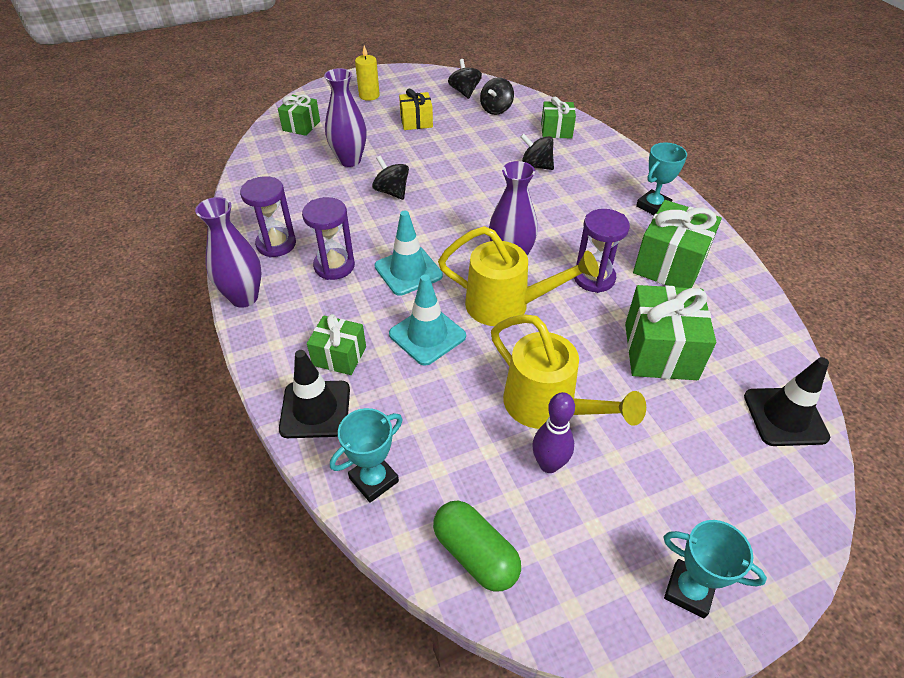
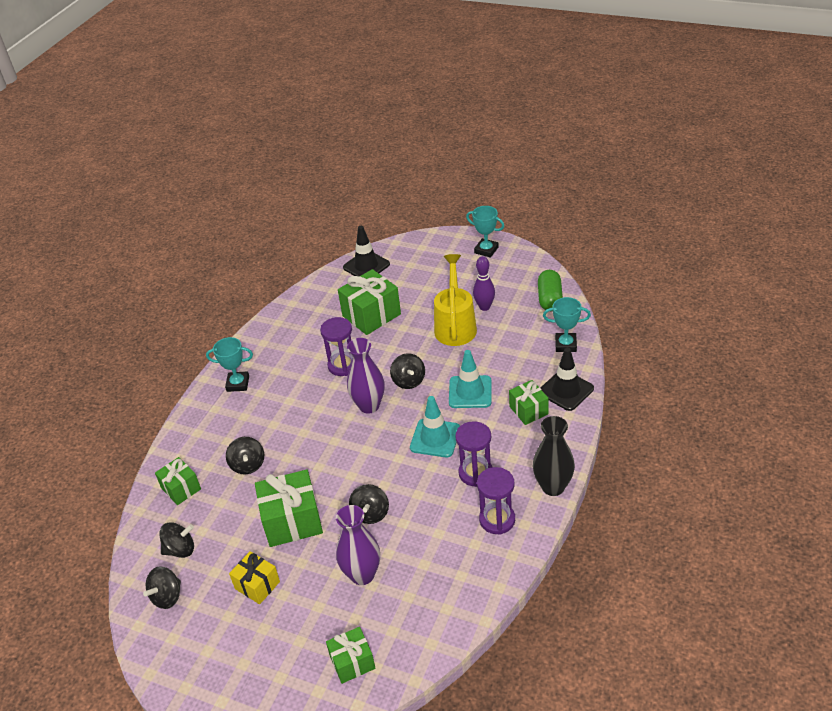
camera: 130 degrees left, 5 degrees down
purple vase [195,197,261,308] -> black vase [533,416,575,496]
yellow candle [355,46,380,101] -> none
yellow watering can [438,226,599,326] -> black spinning top [390,353,425,389]
green gift [633,200,722,288] -> green gift moved to [255,469,323,547]
turquoise trophy [664,520,767,618] -> turquoise trophy turned 45 degrees counterclockwise [466,206,505,258]

